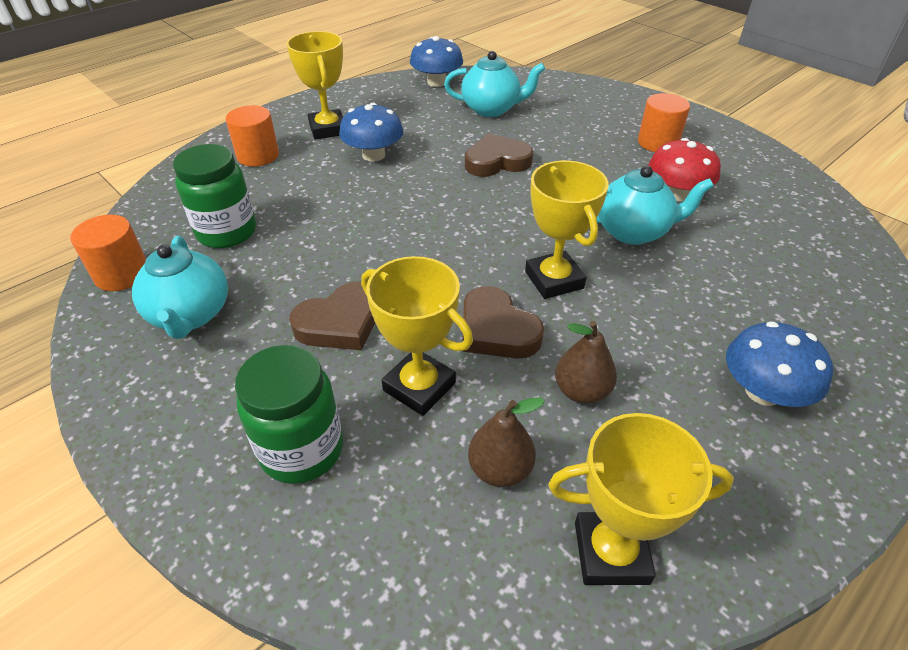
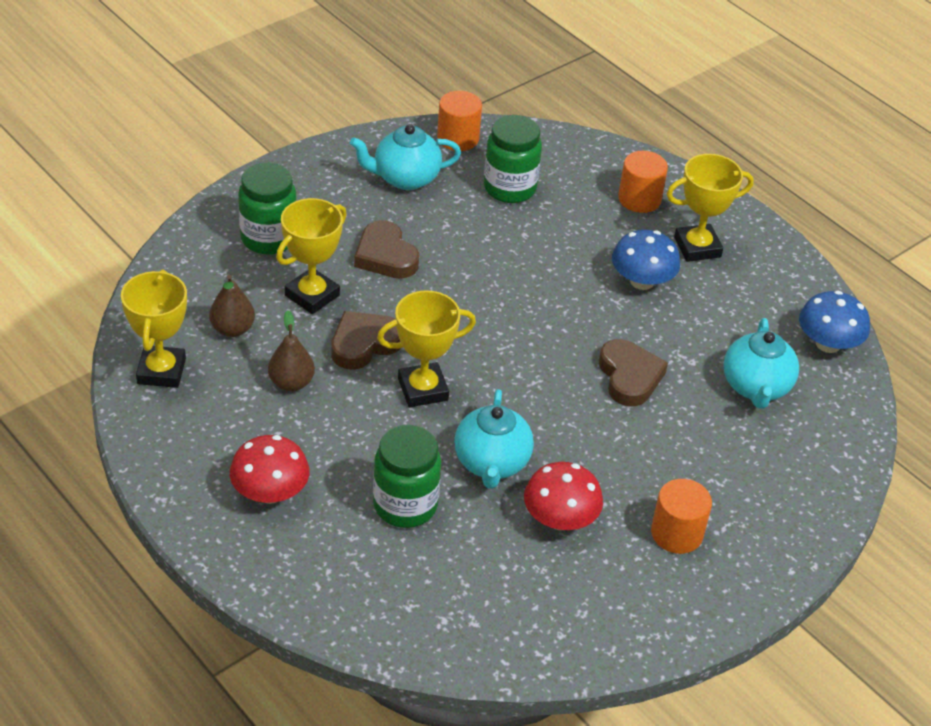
camera: 90 degrees right, 0 degrees up
blue mushroom [726,321,833,407] -> red mushroom [230,435,309,504]
none -> green jar [373,425,441,528]

